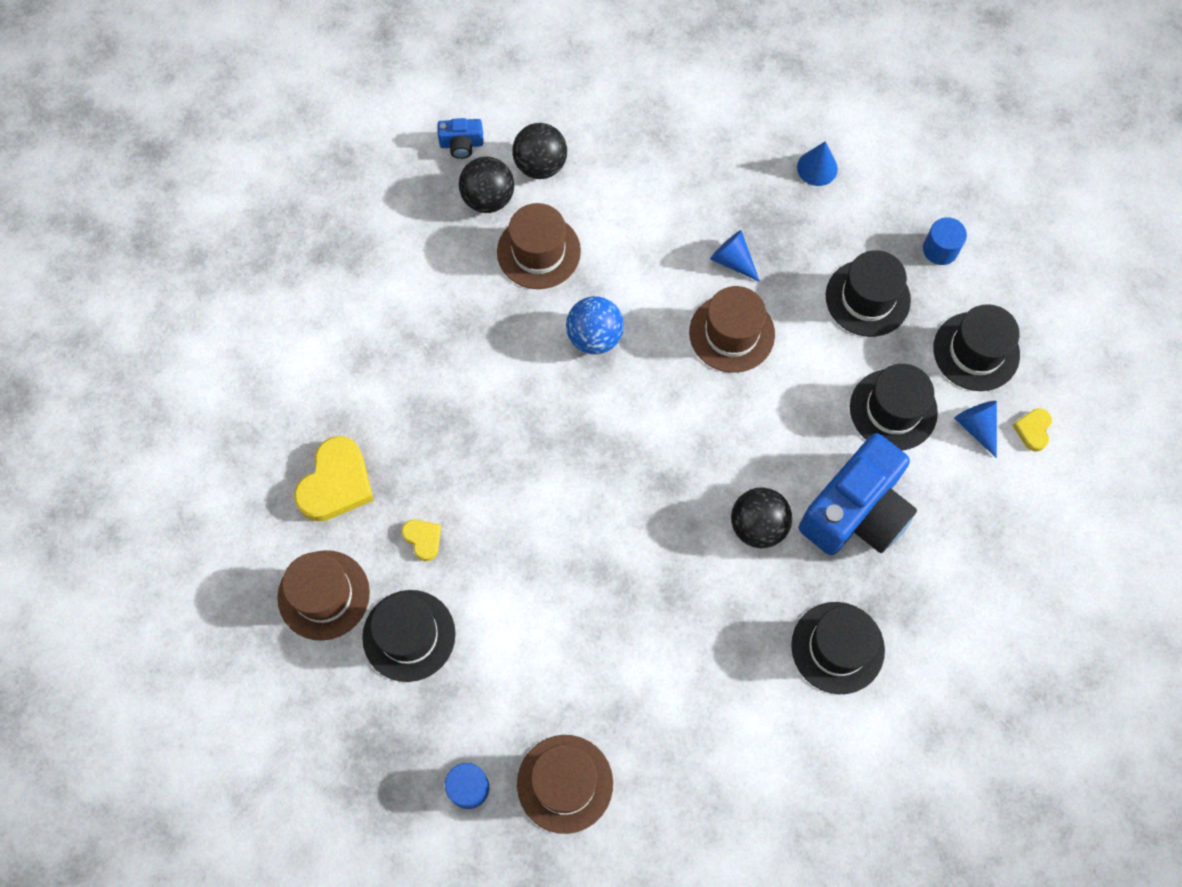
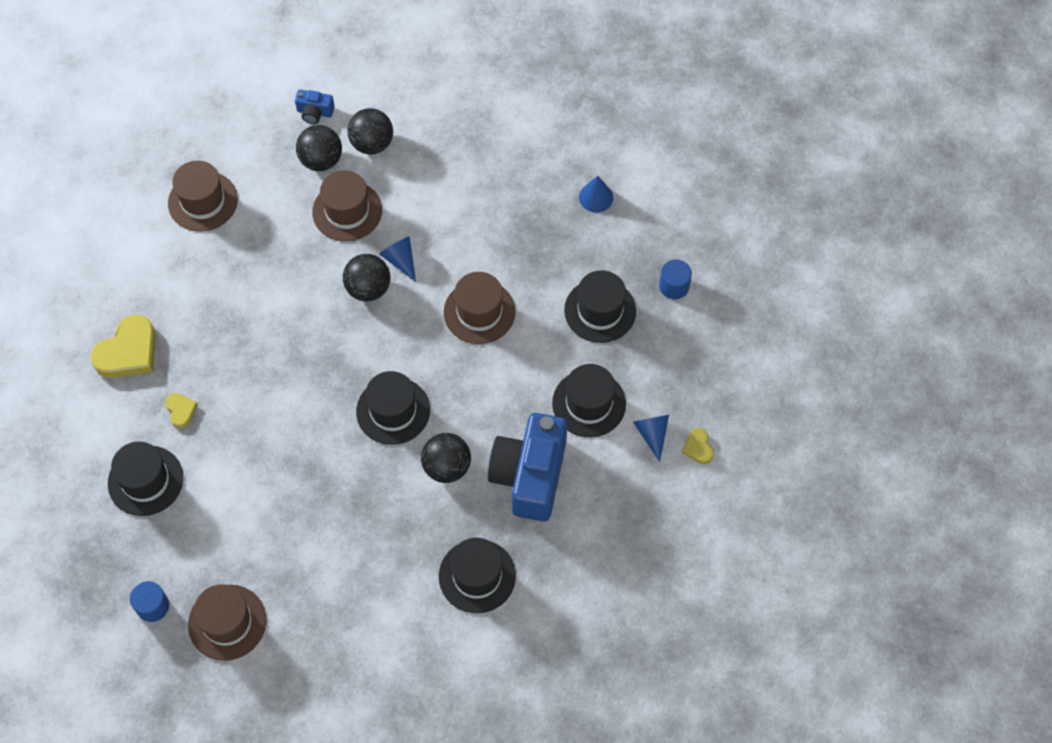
camera: 15 degrees right, 5 degrees down
brown hat [277,550,370,641] -> brown hat moved to [168,161,238,232]
blue ball [566,296,624,354] -> black ball [343,254,391,301]
blue cone [710,230,760,282] -> blue cone moved to [379,236,416,282]
blue camera [799,433,917,555] -> blue camera turned 135 degrees clockwise [488,413,567,522]
black hat [933,304,1020,391] -> black hat moved to [356,371,430,445]
yellow heart [1012,408,1052,452] -> yellow heart turned 45 degrees counterclockwise [681,428,714,464]

